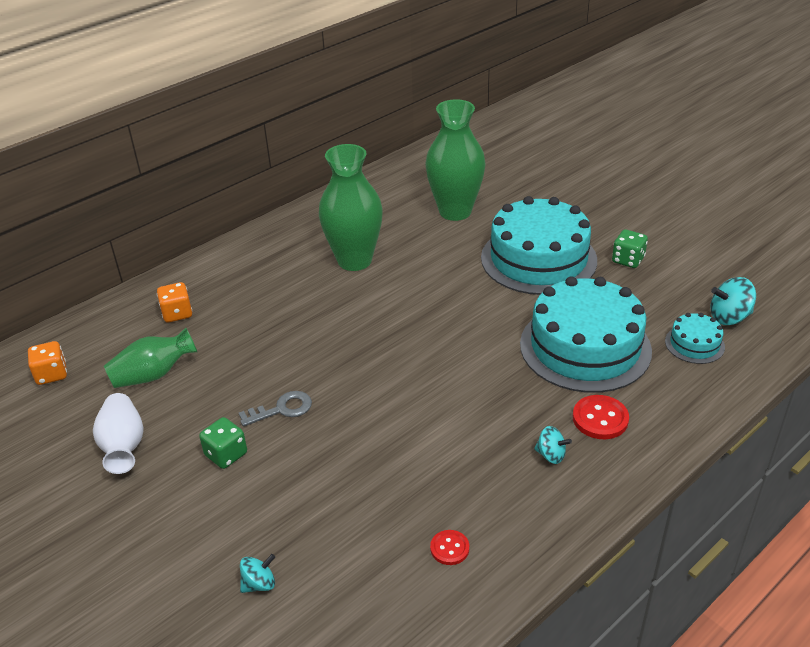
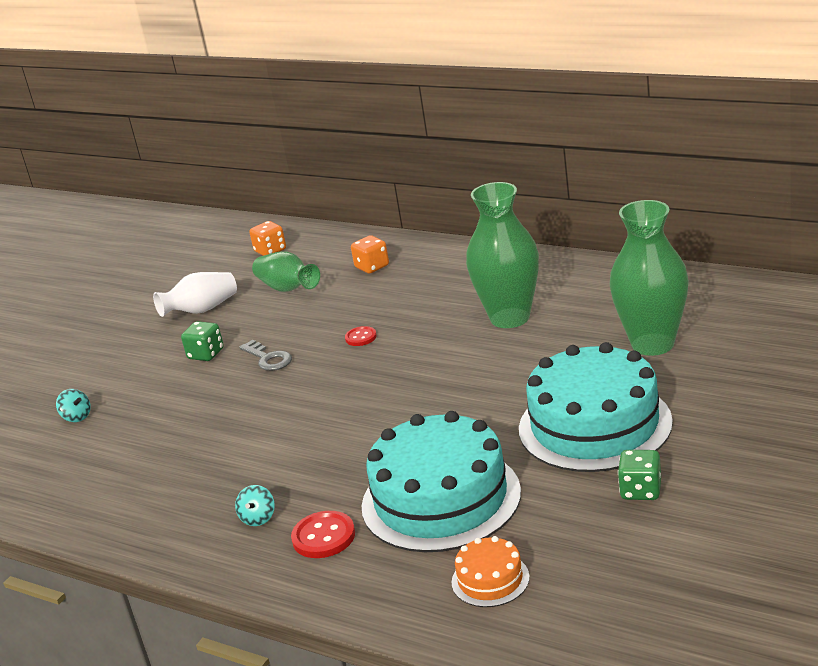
camera: 75 degrees right, 10 degrees down
red button [430,530,469,565] -> red button moved to [345,326,377,346]
turquoise cake [665,313,725,364] -> orange cake [451,536,530,607]
turquoise spinning top [710,277,756,325] -> none

